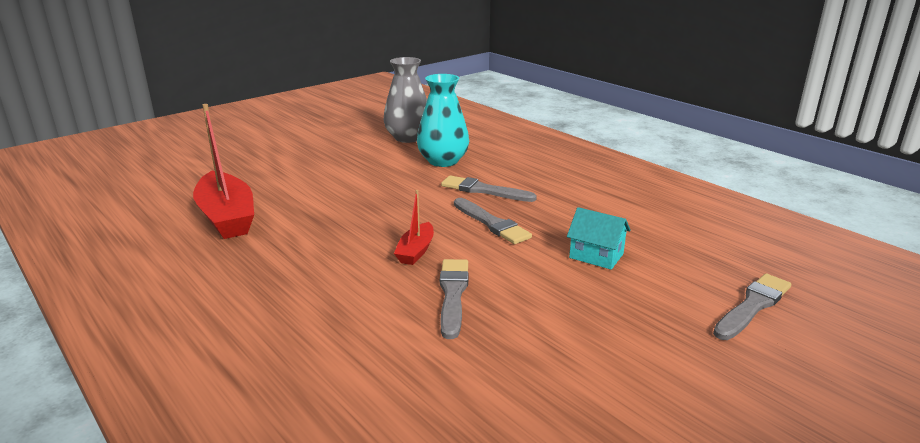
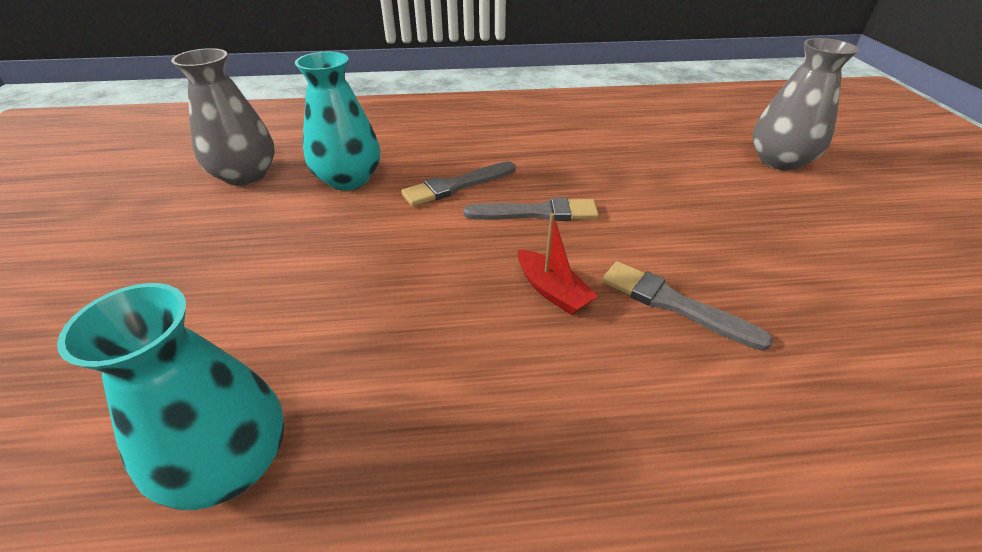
camera: 55 degrees left, 15 degrees up
red boat [193,104,254,239] -> turquoise vase [57,283,284,510]
turquoise house [567,207,631,270] -> none
grey brush [713,274,791,340] -> grey vase [752,38,859,171]

